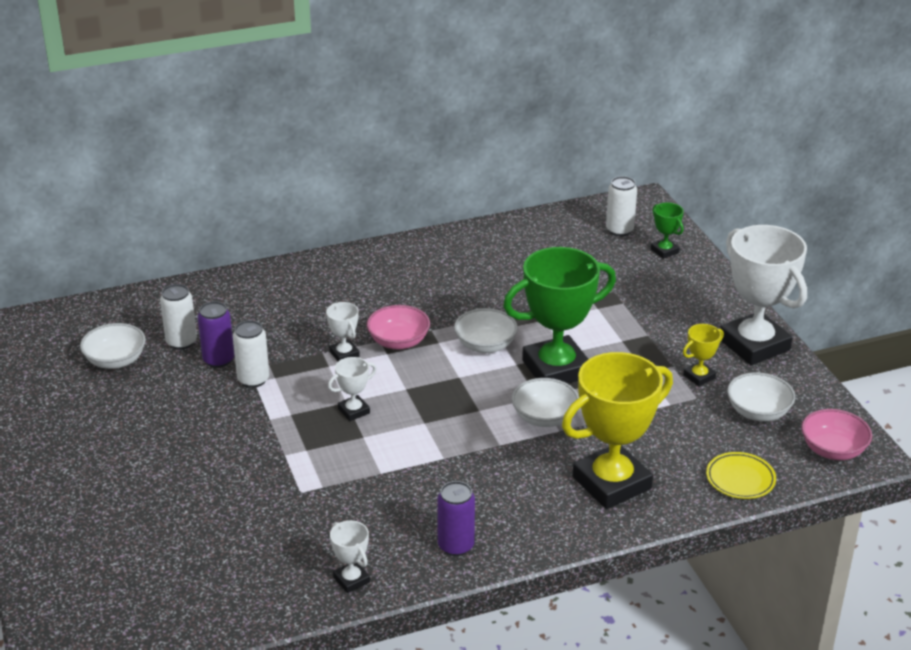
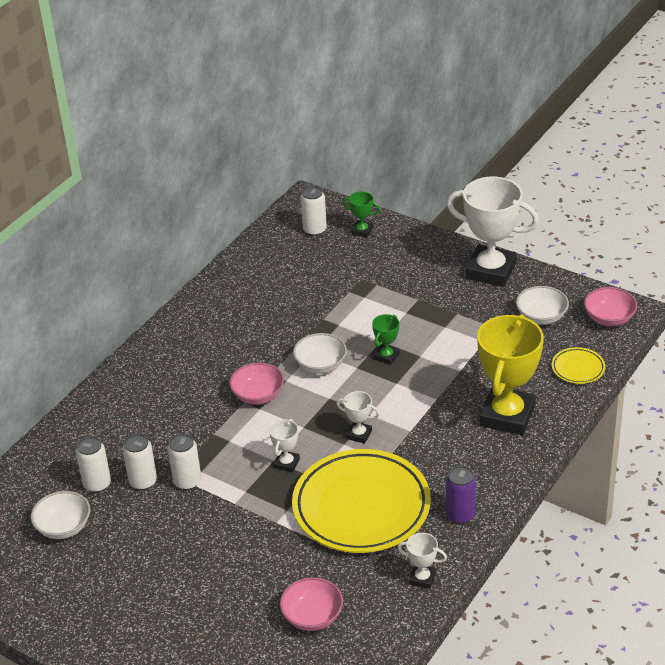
camera: 35 degrees left, 5 degrees up
purple can [198,301,234,368] -> white can [122,434,157,490]
white trophy [326,302,360,361] -> white trophy moved to [336,391,380,444]
green trophy [503,247,616,384] -> green trophy [372,314,399,365], size x0.44
white bowl [512,378,579,427] -> none
yellow trophy [683,324,724,386] -> none
none -> pink bowl [280,577,343,631]
none -> yellow plate [292,449,431,553]

